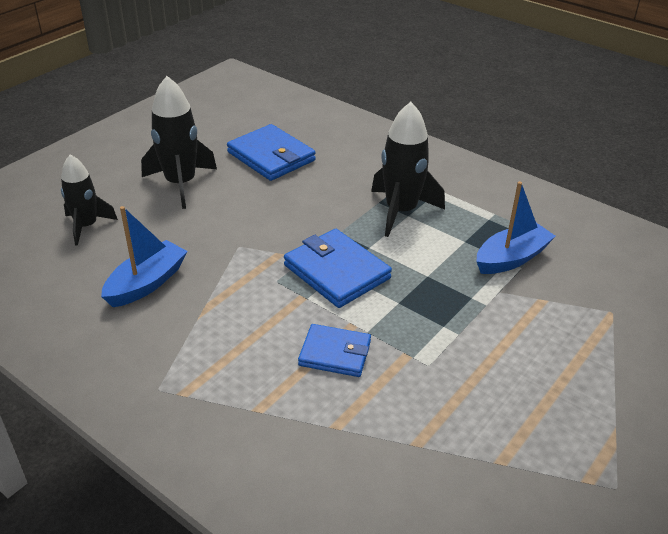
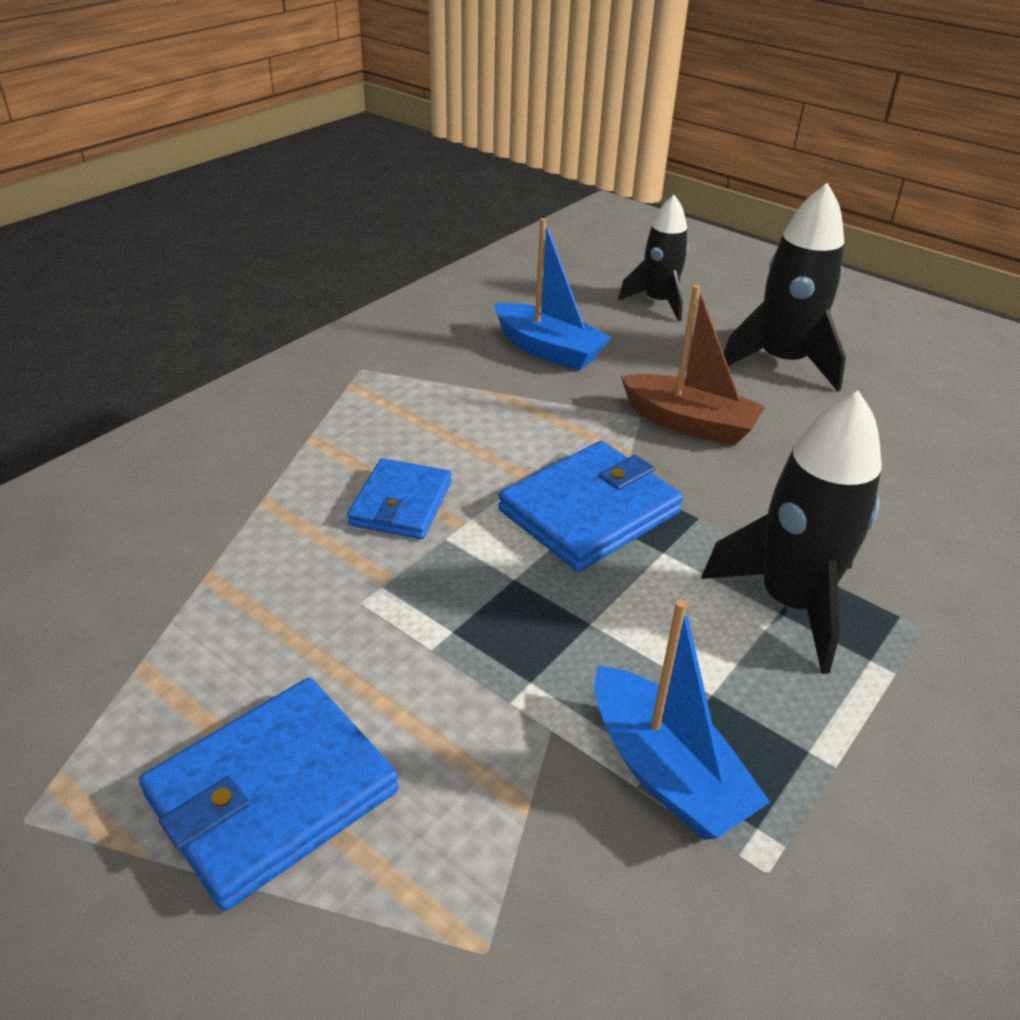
camera: 90 degrees right, 0 degrees up
blue wallet [227,124,316,181] -> blue wallet moved to [139,678,399,911]
none -> brown boat [621,285,765,446]

